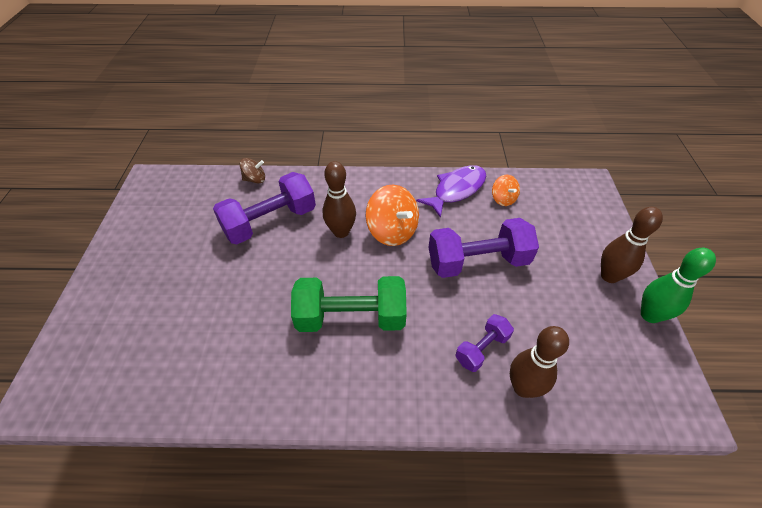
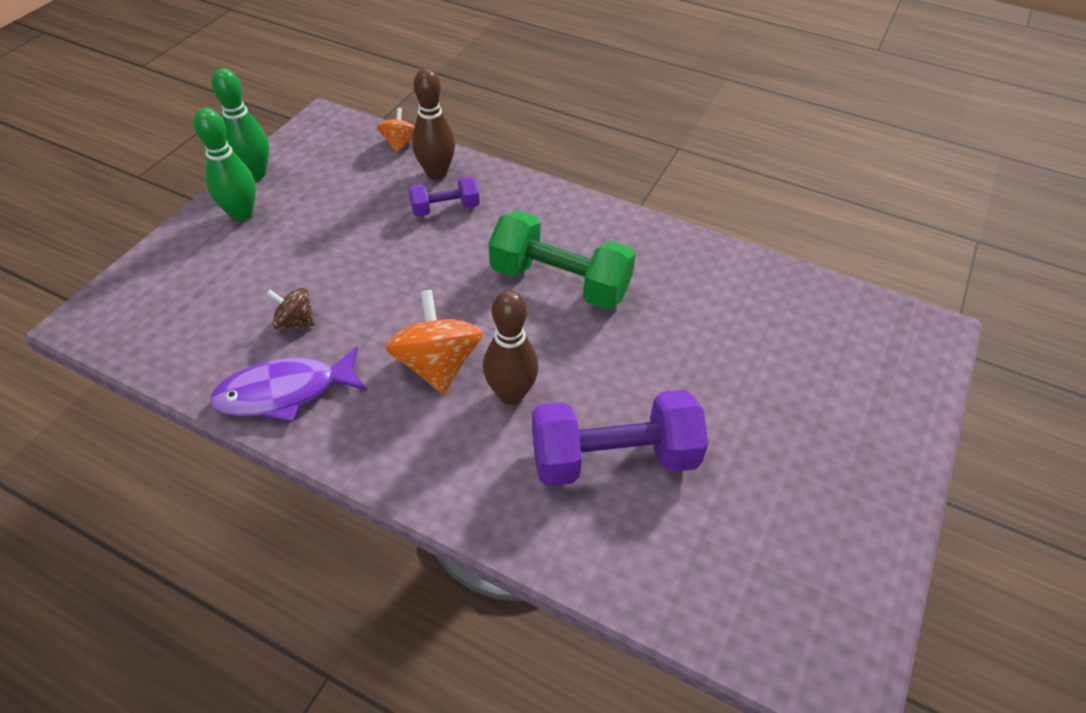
camera: 155 degrees left, 0 degrees up
brown spinning top [240,158,265,184] -> brown spinning top moved to [267,287,315,329]
purple dumbbell [428,218,539,278] -> none
orange spinning top [492,175,520,206] -> orange spinning top moved to [377,108,415,153]
brown bowling pin [601,207,663,283] -> green bowling pin [194,108,256,221]

